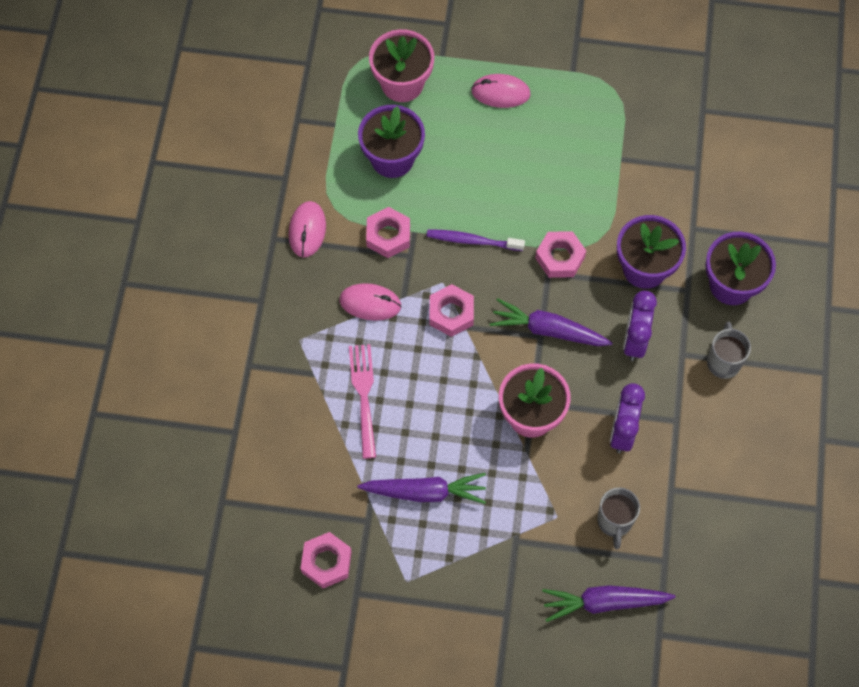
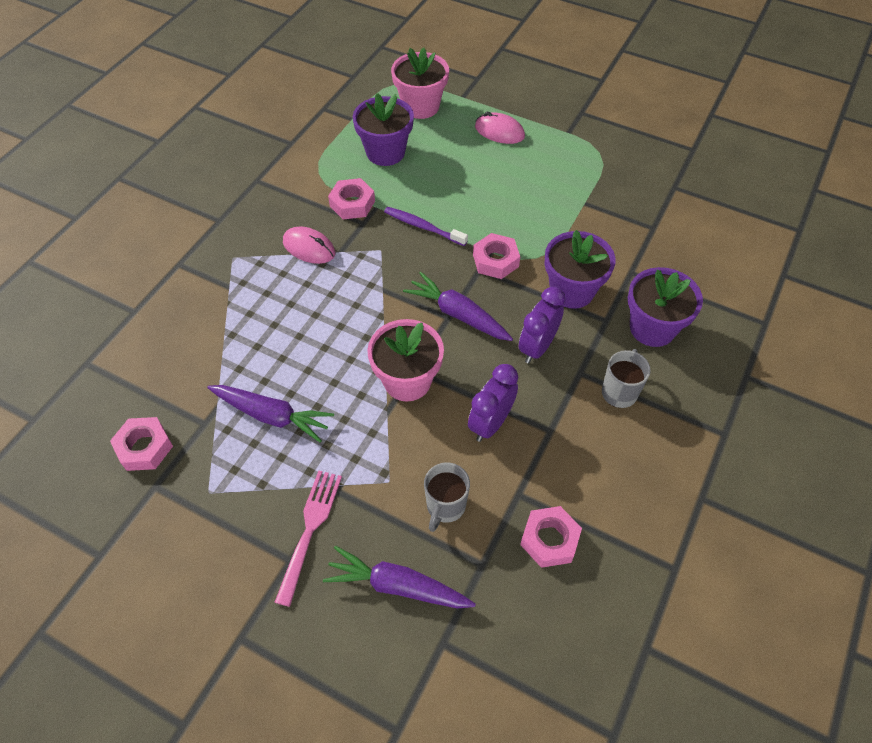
camera: 20 degrees right, 10 degrees down
pink mouse [289,201,326,257] -> none
pink fork [349,344,376,459] -> pink fork moved to [274,471,342,607]
pink nut [430,284,474,337] -> pink nut moved to [520,506,582,568]

